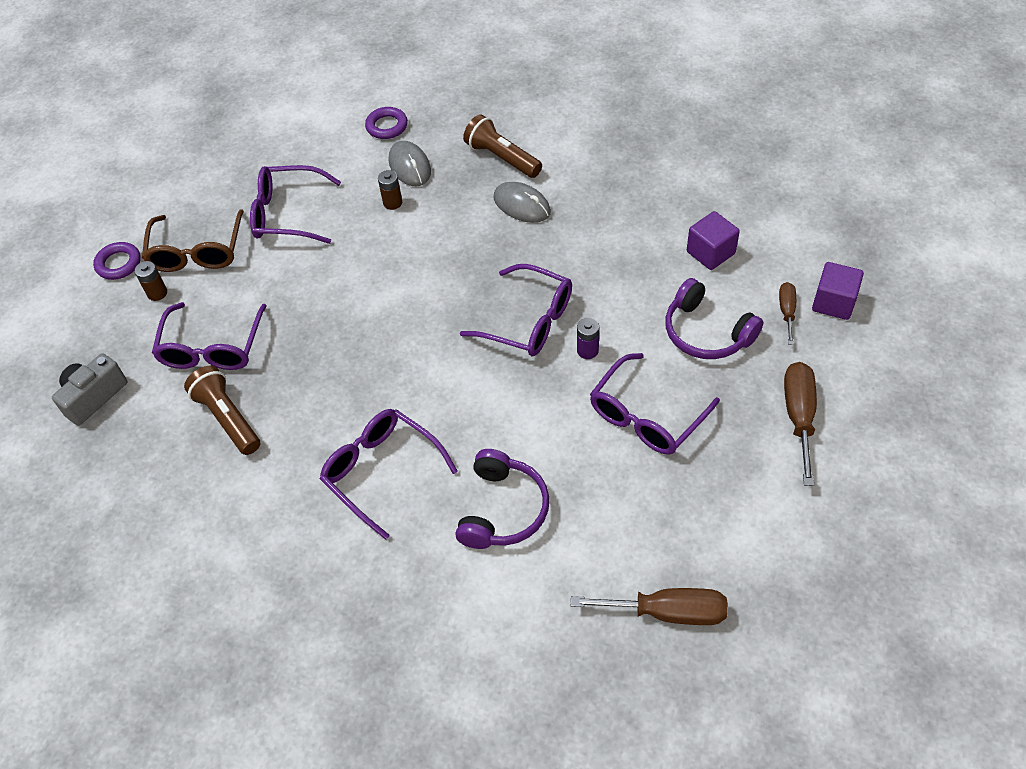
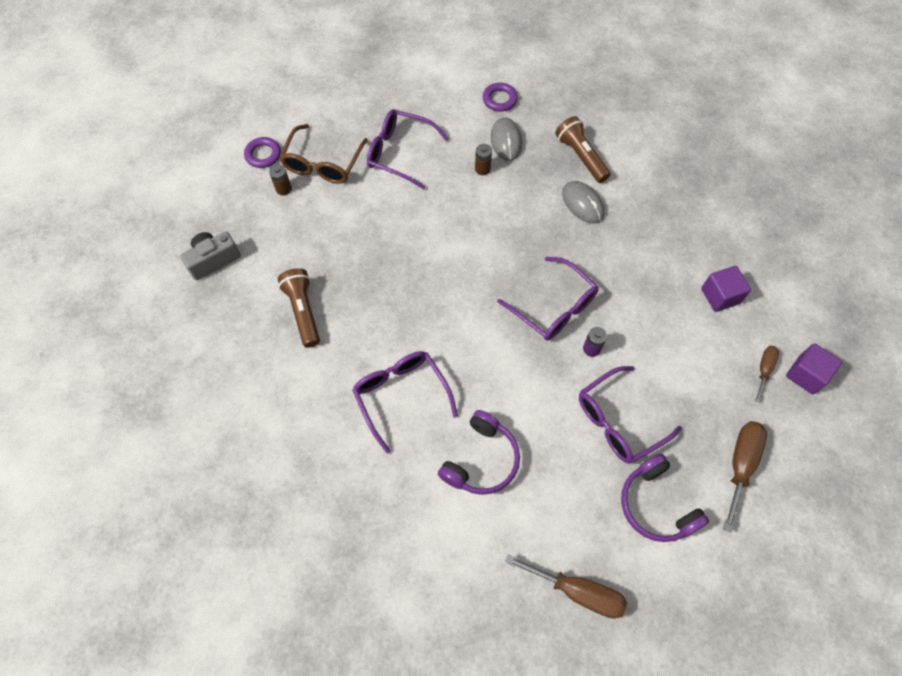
camera: 15 degrees right, 10 degrees up
purple glasses [152,302,267,370] -> none
purple headphones [665,278,763,359] -> purple headphones moved to [621,453,709,542]

